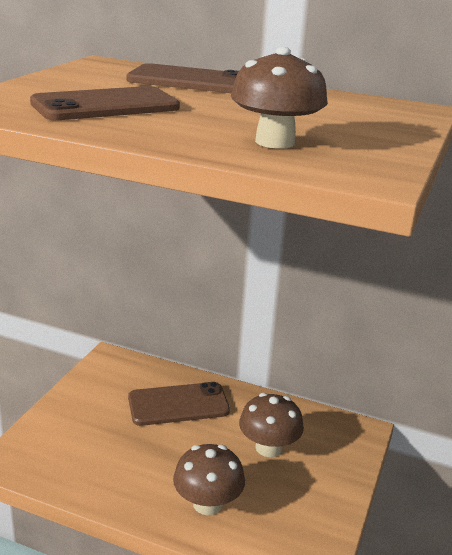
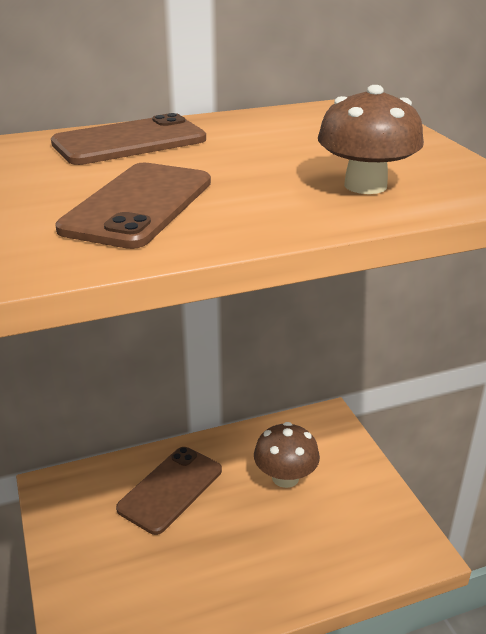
camera: 40 degrees left, 5 degrees up
brown mushroom [173,444,245,515] -> none

